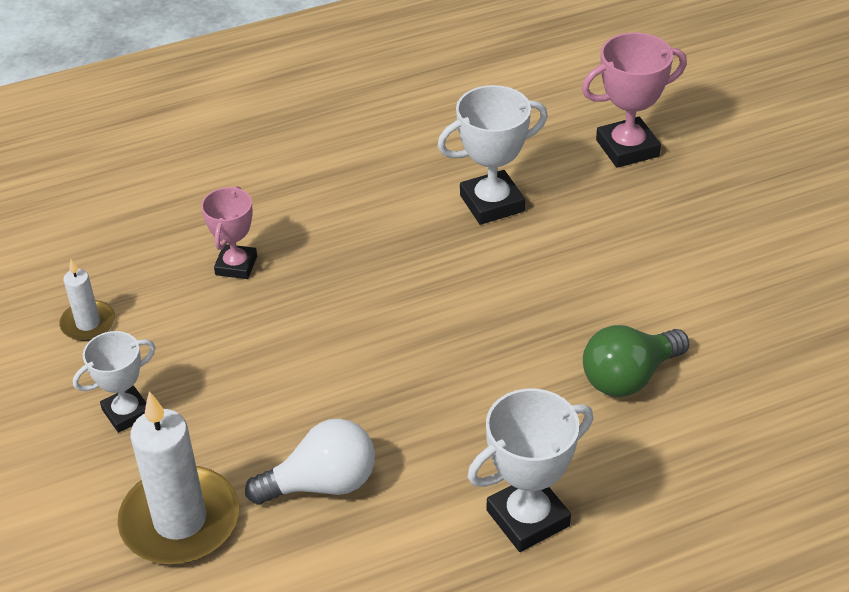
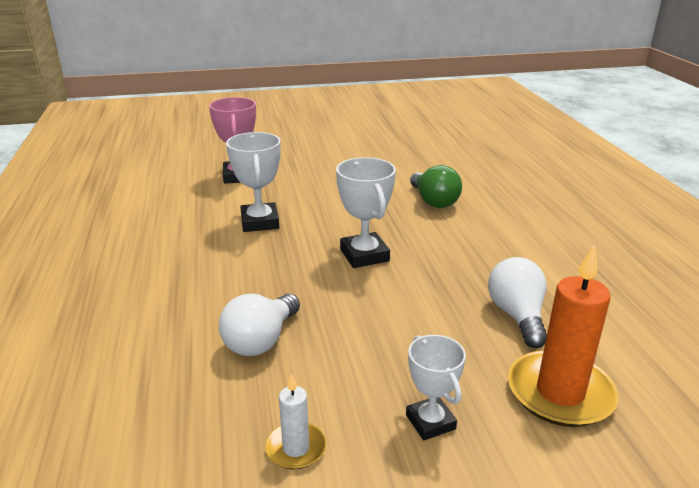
camera: 80 degrees left, 15 degrees down
white candle [118,391,239,564] -> orange candle [508,245,618,427]
pink trophy [201,186,257,279] -> white light bulb [219,294,300,356]
white trophy [467,389,593,552] -> white trophy moved to [336,157,396,268]

